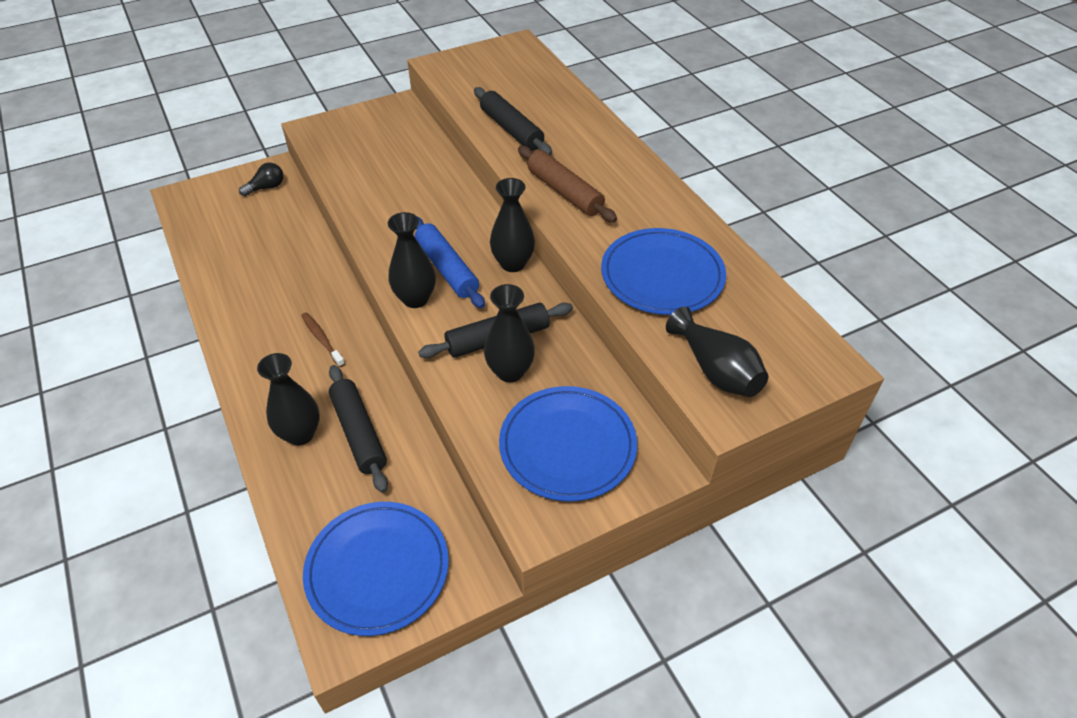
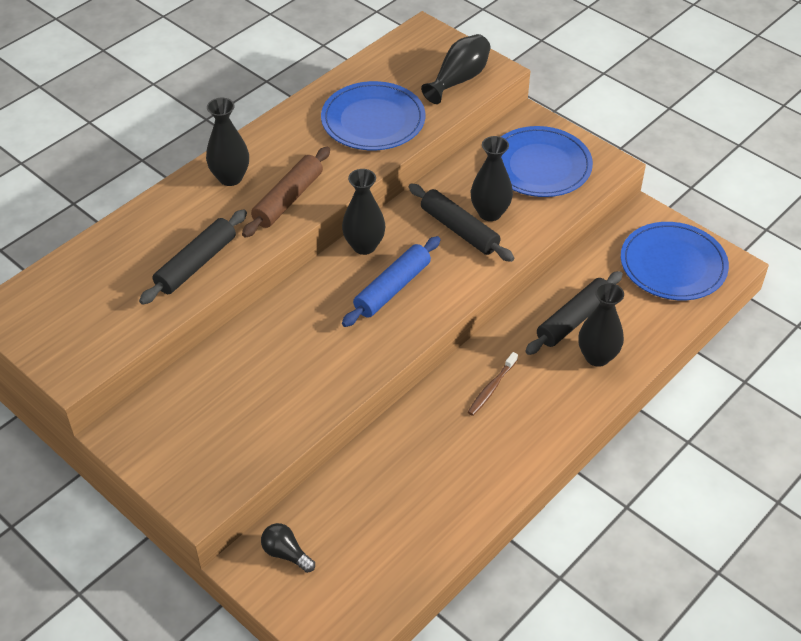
camera: 110 degrees left, 0 degrees up
black vase [388,212,436,308] -> black vase moved to [206,98,249,186]

